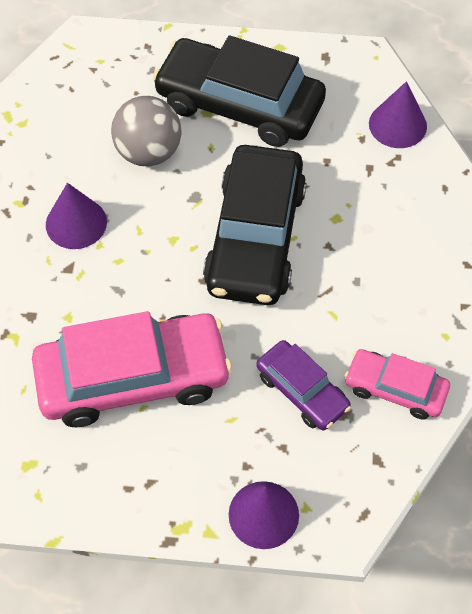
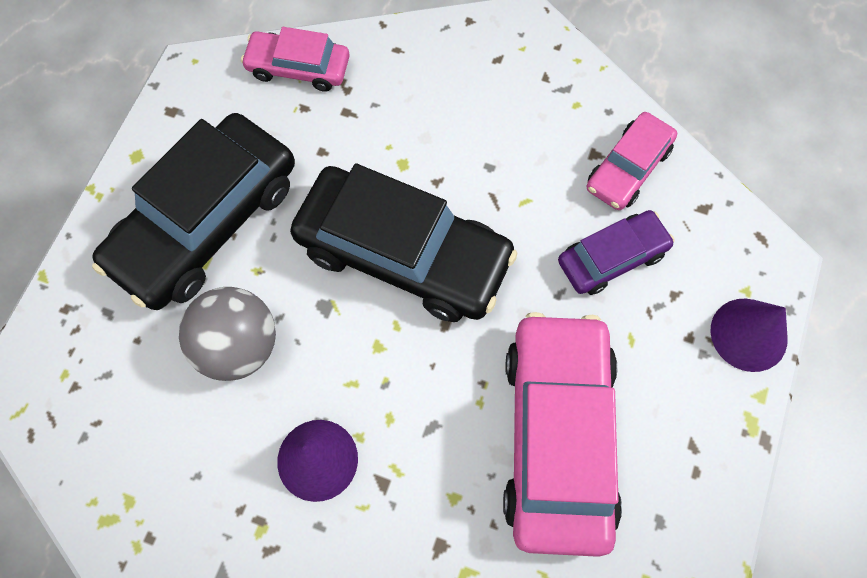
camera: 75 degrees left, 10 degrees up
purple cone [369,81,427,148] -> pink car [241,27,349,92]

